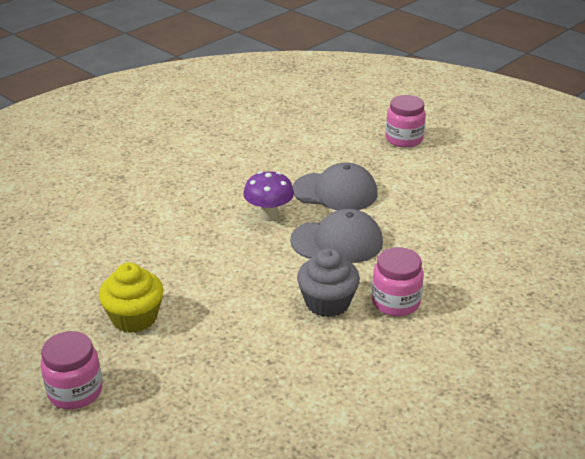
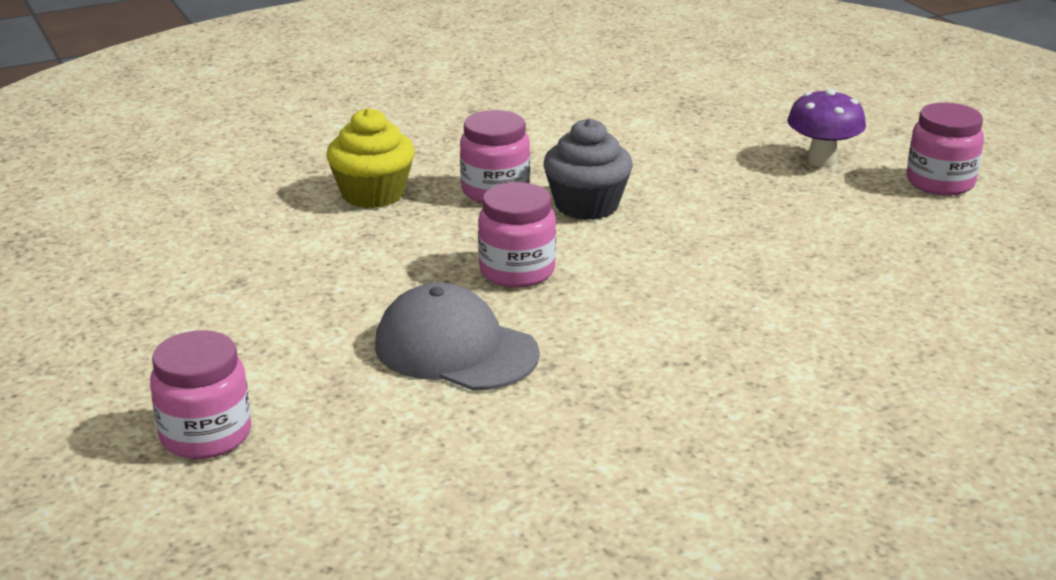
camera: 160 degrees left, 5 degrees down
yellow cupcake [99,263,163,333] -> yellow cupcake moved to [327,108,415,208]
purple mushroom [243,171,294,221] -> purple mushroom moved to [787,89,866,167]
grey cap [290,209,383,263] -> pink jar [478,182,556,287]

